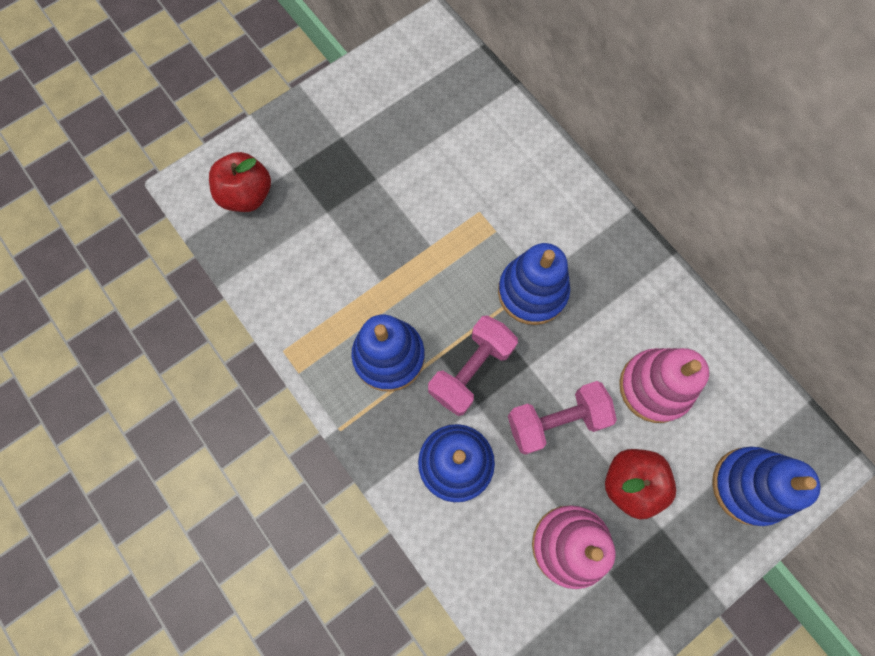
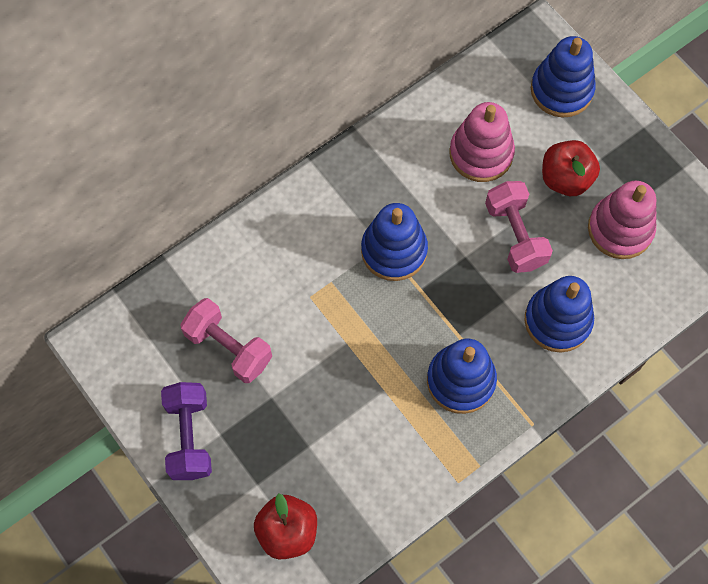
camera: 90 degrees left, 5 degrees down
pink dumbbell [428,315,518,416] -> pink dumbbell moved to [180,298,272,383]
none -> purple dumbbell [161,382,212,480]

